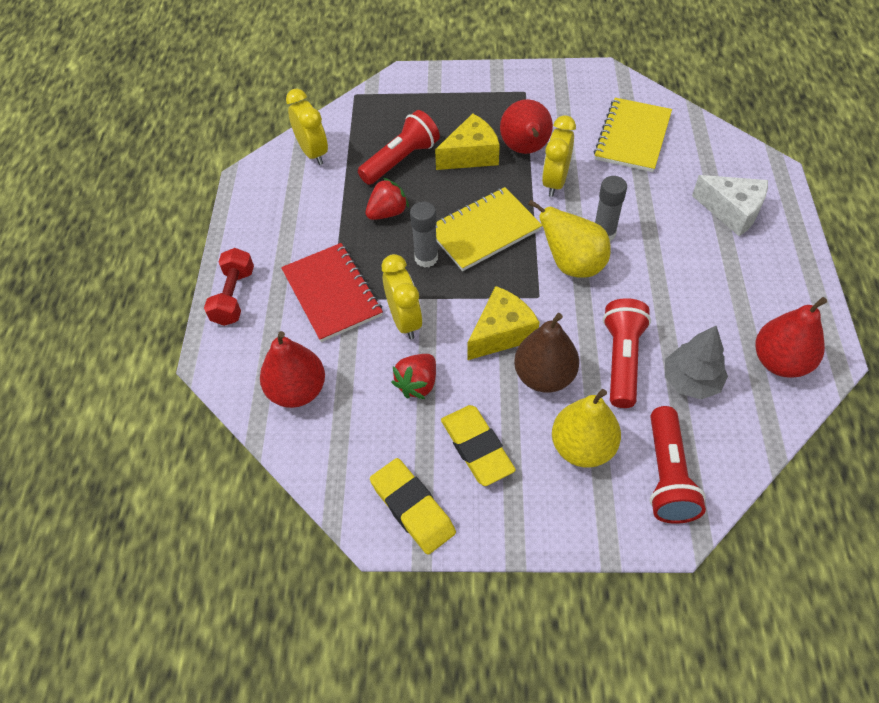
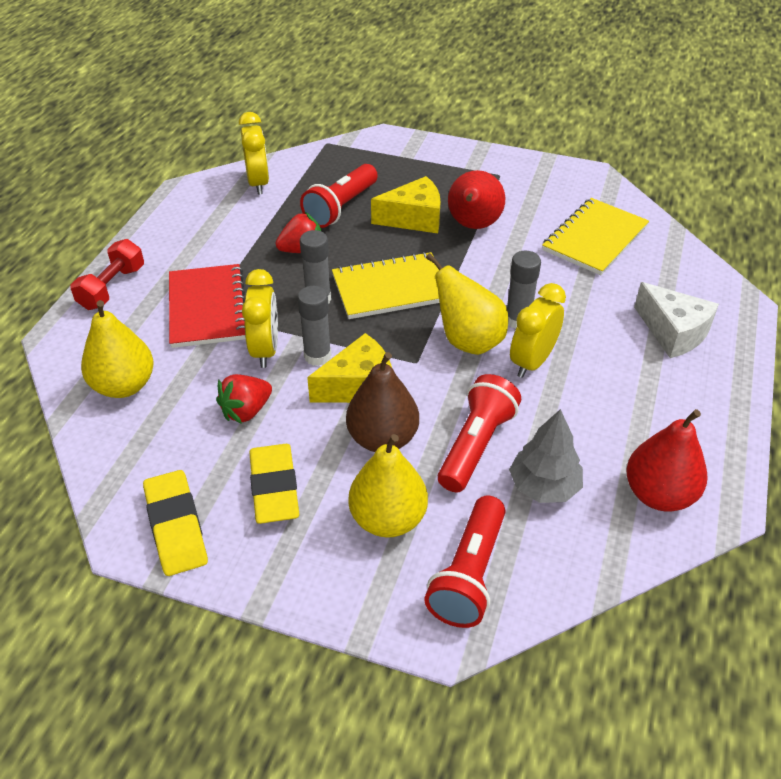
camera: 15 degrees right, 10 degrees down
red pear [260,331,325,408] -> yellow pear [81,300,154,398]
red flashlight [358,110,440,185] -> red flashlight turned 150 degrees clockwise [300,164,378,228]
yellow clock [542,115,576,197] -> yellow clock moved to [510,283,566,378]
none -> grey glue stick [298,286,331,366]

